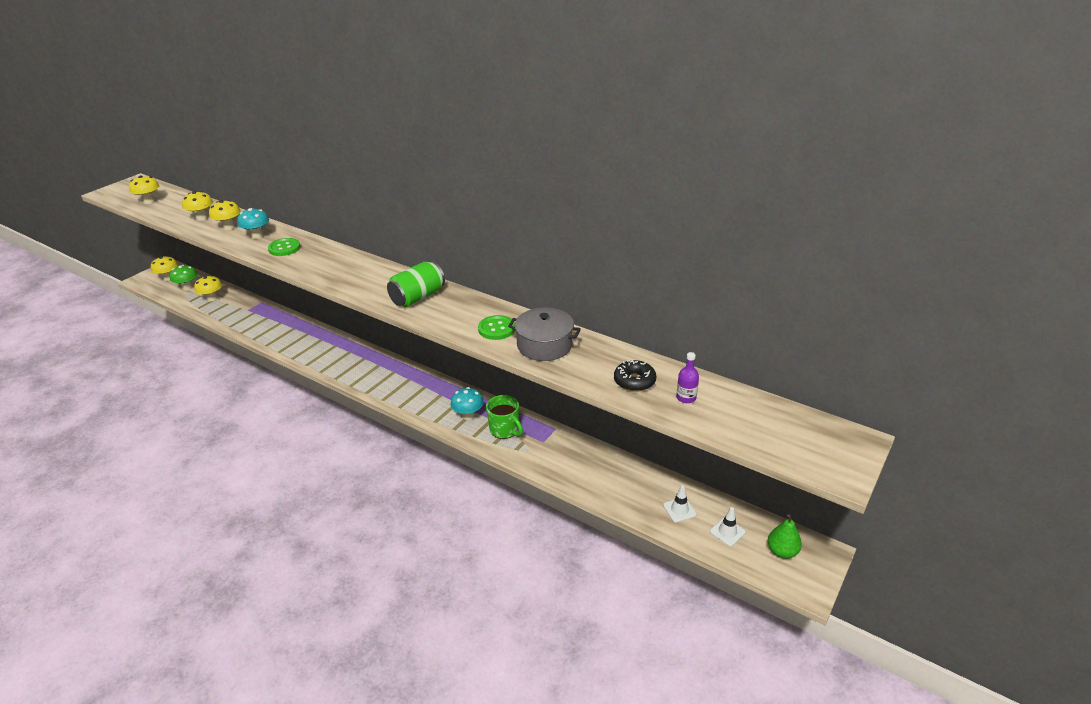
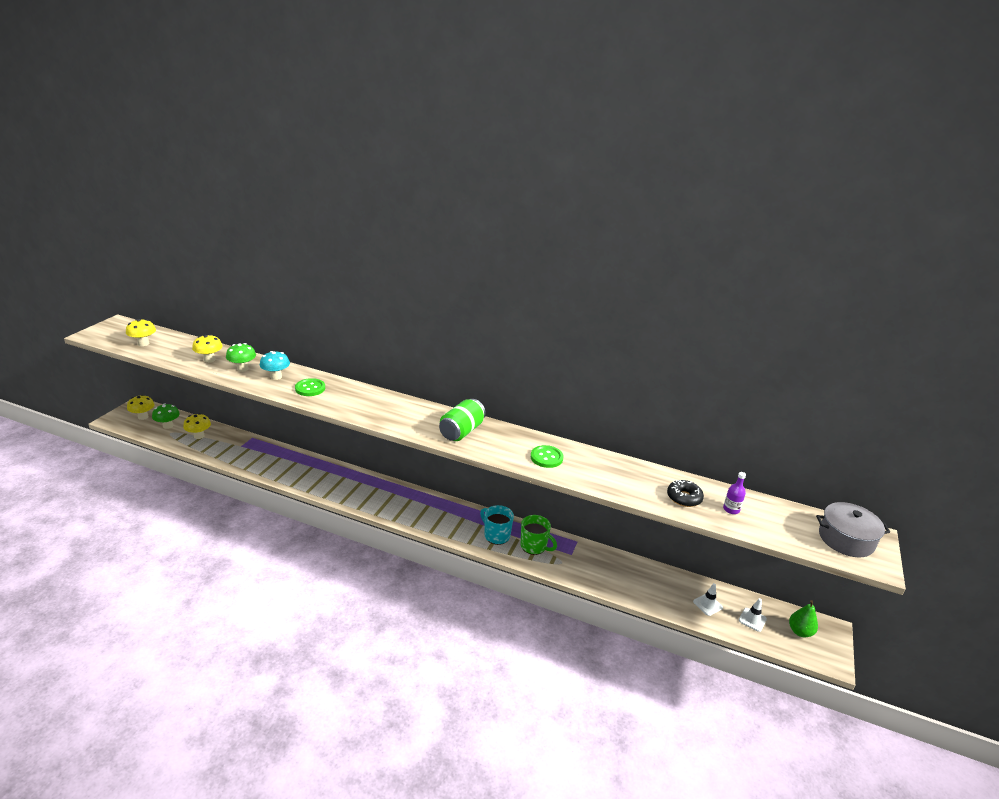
camera: 15 degrees left, 5 degrees down
yellow mushroom [209,200,241,230] -> green mushroom [226,343,256,372]
turquoise mushroom [451,387,484,420] -> turquoise mug [480,505,514,545]
grey pot [508,308,581,361] -> grey pot moved to [816,502,890,558]

